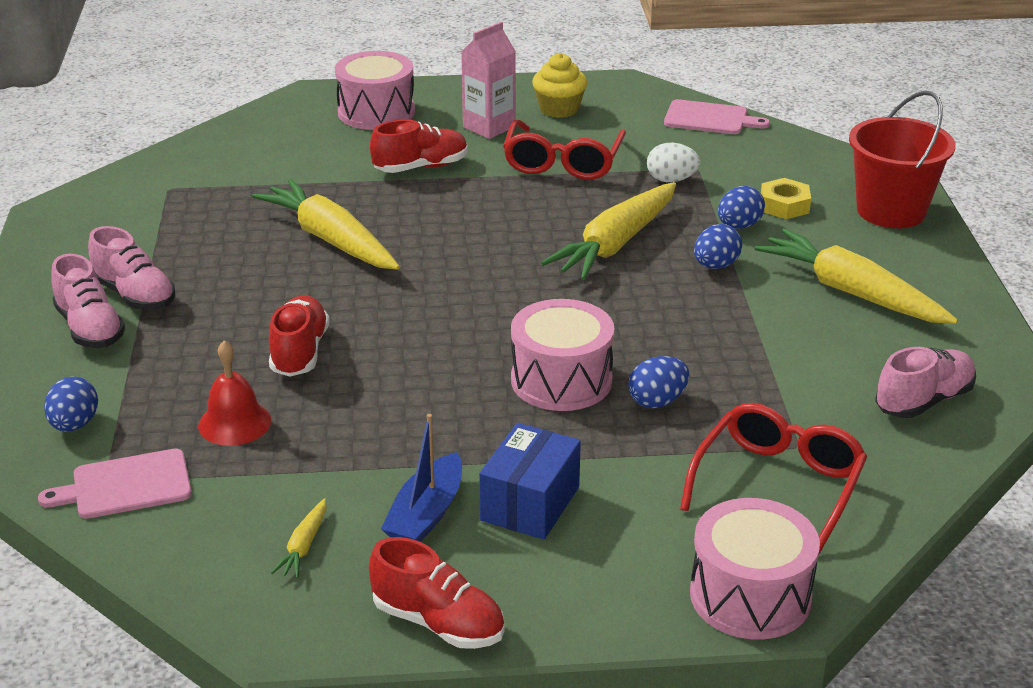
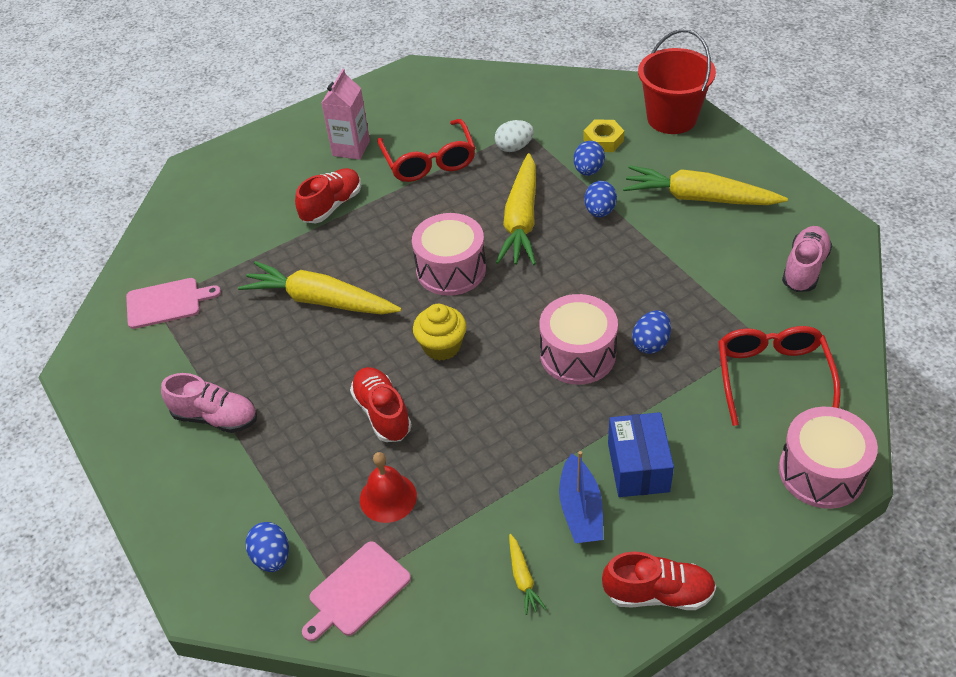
camera: 25 degrees left, 15 degrees up
pink shoe [51,254,125,348] -> none
pink drum [335,51,415,130] -> pink drum moved to [412,213,486,296]
yellow cupcake [532,53,587,118] -> yellow cupcake moved to [413,304,467,361]
pink cutting board [664,99,770,134] -> pink cutting board moved to [126,278,221,329]

